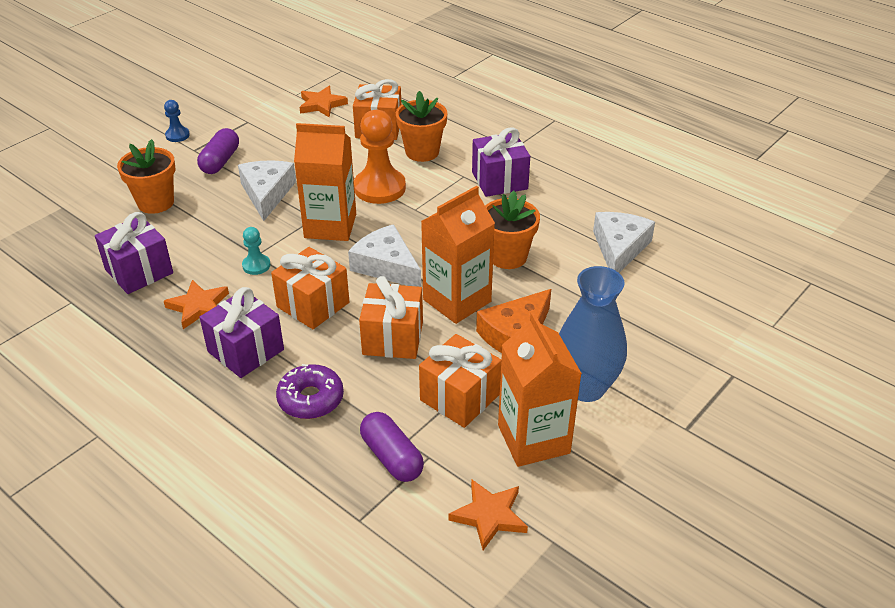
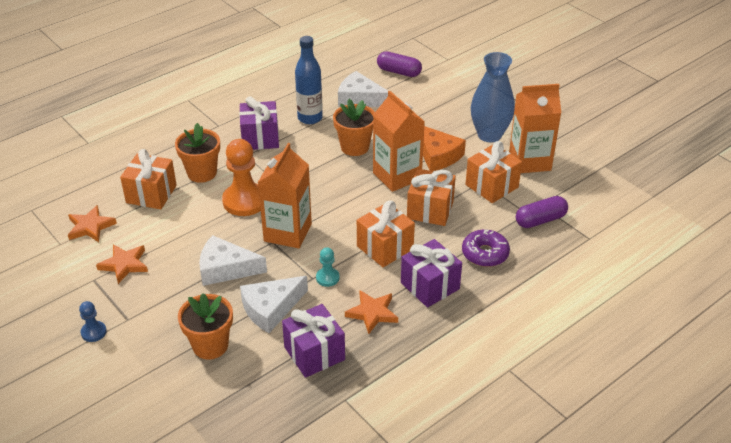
camera: 80 degrees left, 0 degrees up
purple capsule [197,128,239,174] -> purple capsule moved to [377,51,422,77]
white cheese [348,224,421,287] -> white cheese moved to [240,276,308,333]
orange star [448,479,528,550] -> orange star moved to [96,244,148,284]
none -> blue bottle [295,36,323,124]

